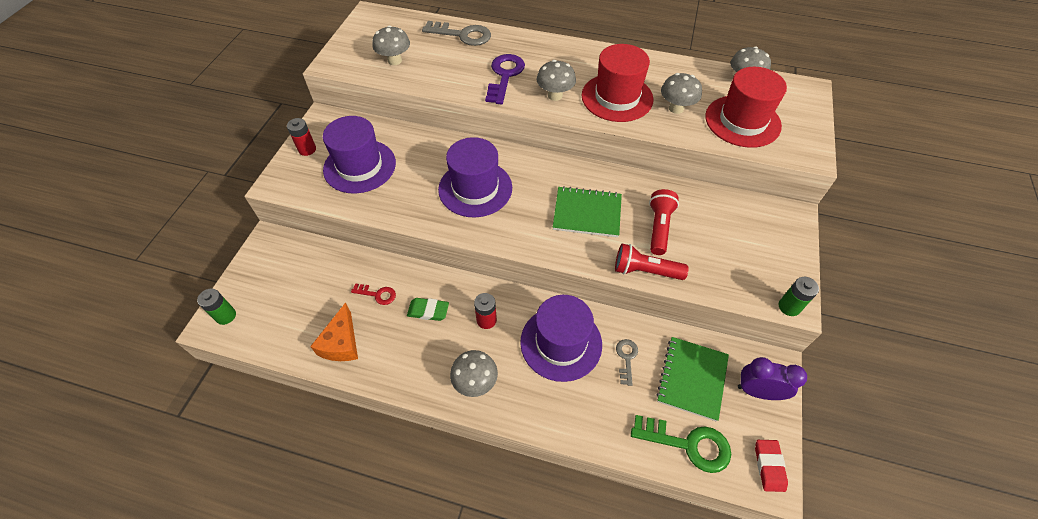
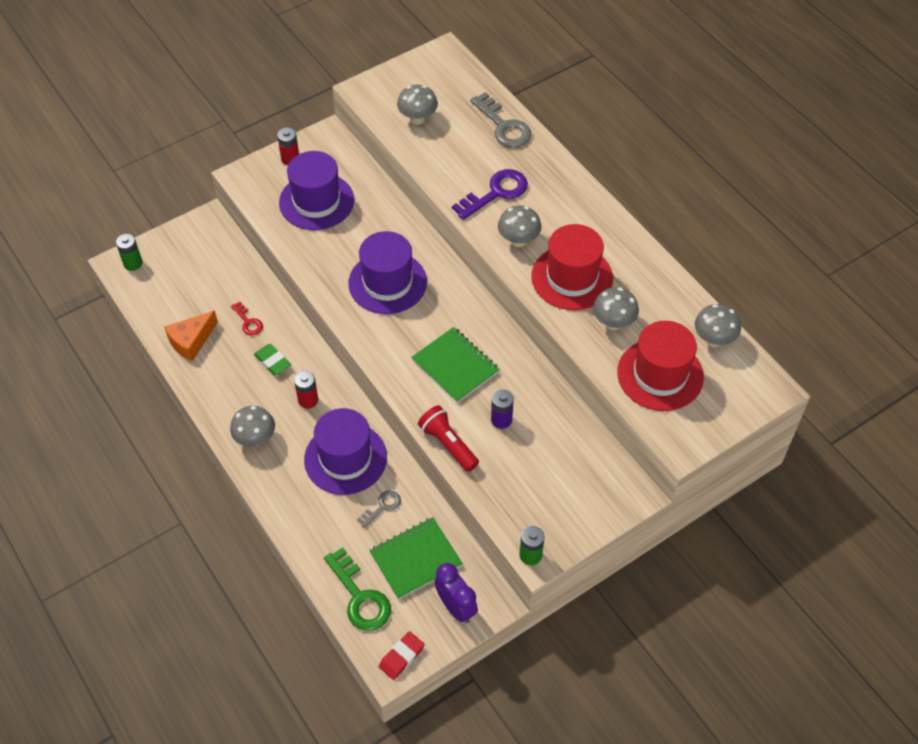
camera: 40 degrees right, 0 degrees up
red flashlight [649,189,679,255] -> purple battery [491,389,514,429]

